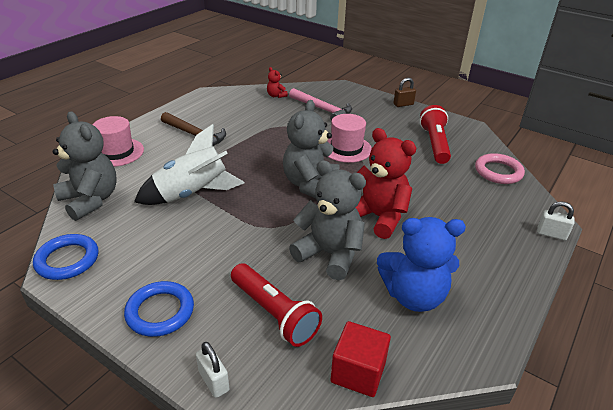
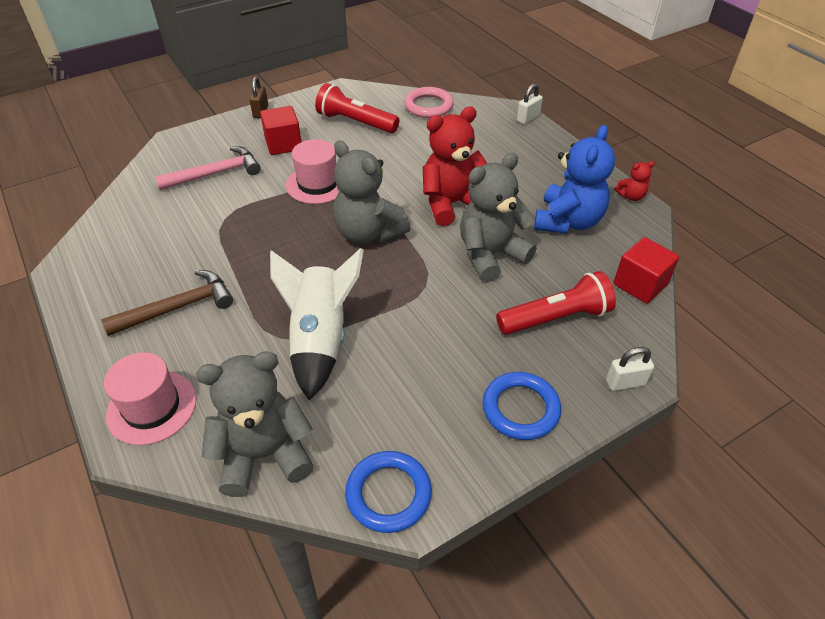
camera: 65 degrees left, 10 degrees up
red teddy bear [267,67,288,98] -> red teddy bear moved to [615,161,655,201]
none -> red cube [260,106,301,155]

